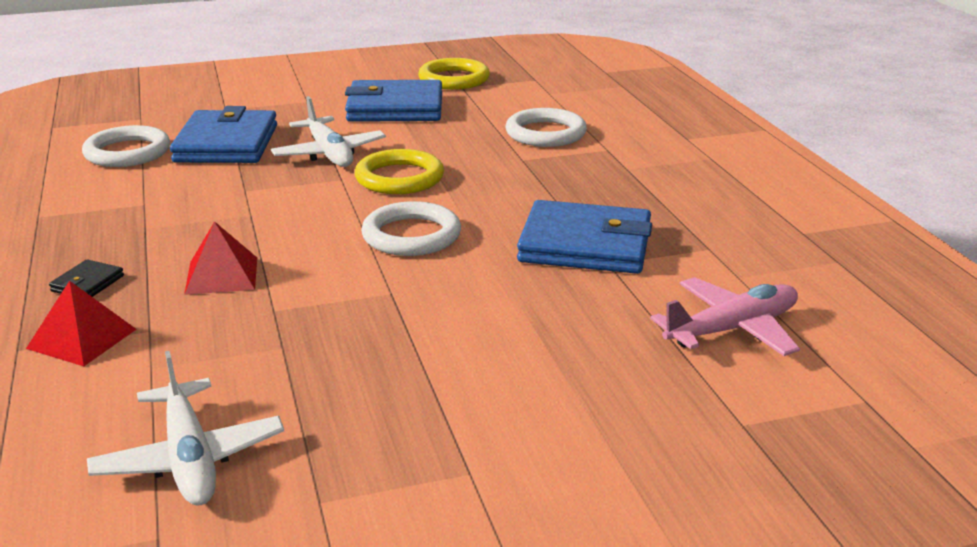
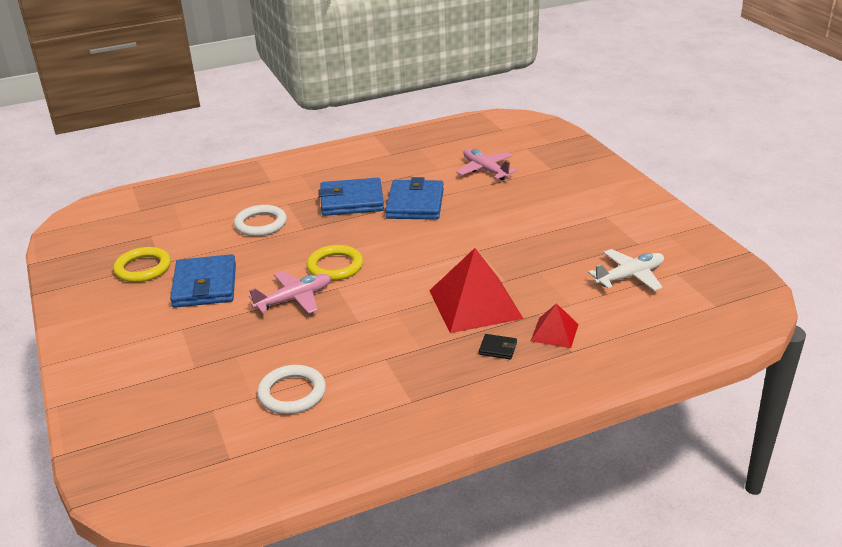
camera: 95 degrees left, 5 degrees up
blue wallet [170,106,277,163] -> blue wallet moved to [319,178,384,216]
red pyramid [184,221,257,295] -> red pyramid [429,248,523,333], size x1.94
white plane [271,96,386,167] -> pink plane [249,271,331,314]
white ring [361,201,461,256] -> none

